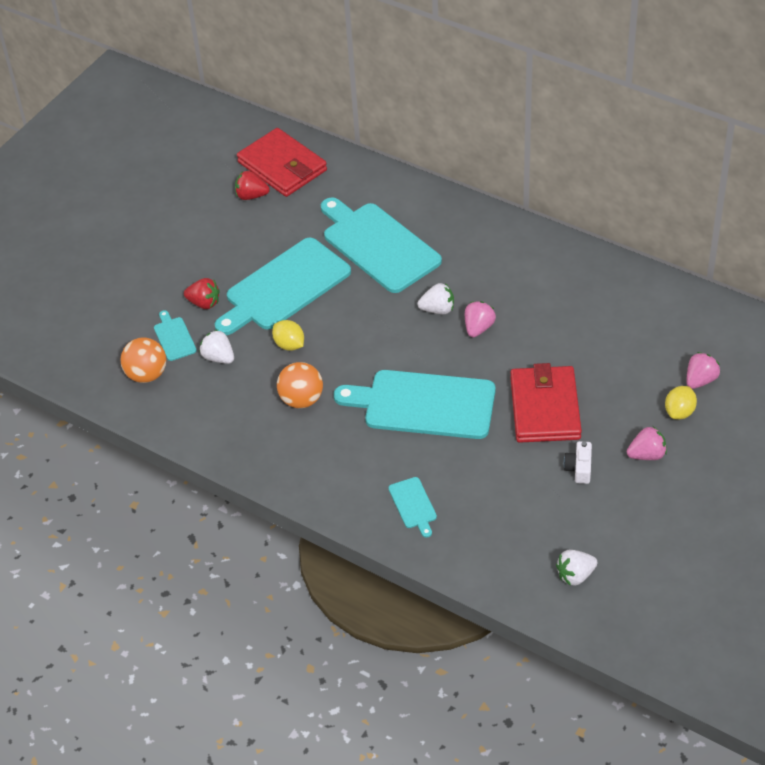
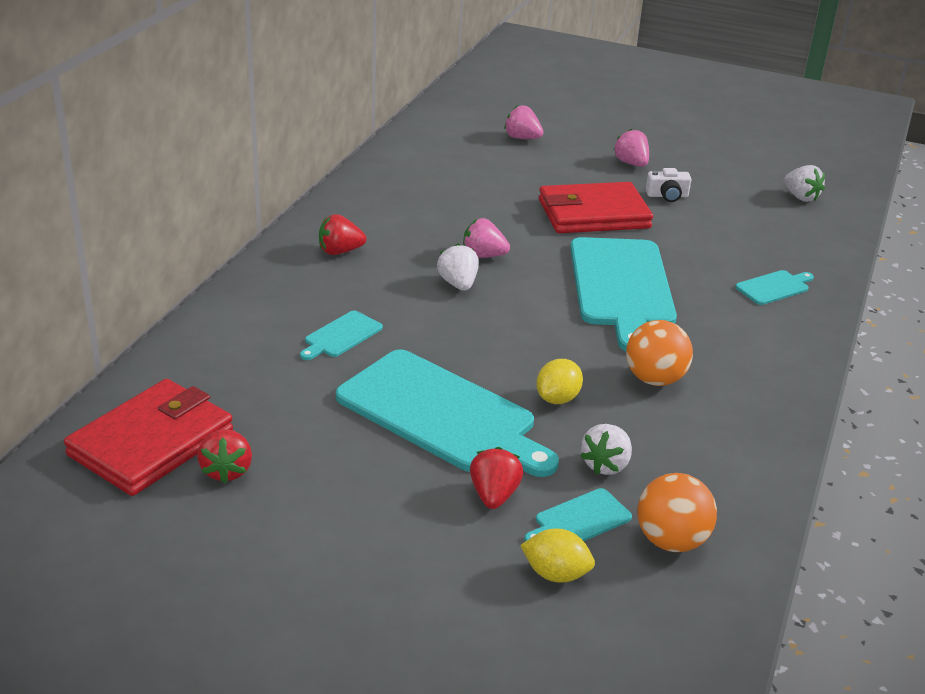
camera: 105 degrees left, 15 degrees down
turquoise cutting board [321,198,442,293] -> turquoise cutting board [300,311,383,360], size x0.43
yellow lemon [665,386,697,420] -> yellow lemon moved to [520,529,595,583]
none -> red strawberry [319,214,366,255]

